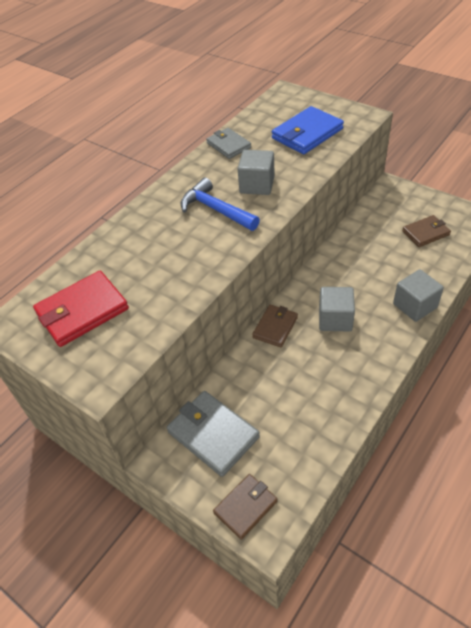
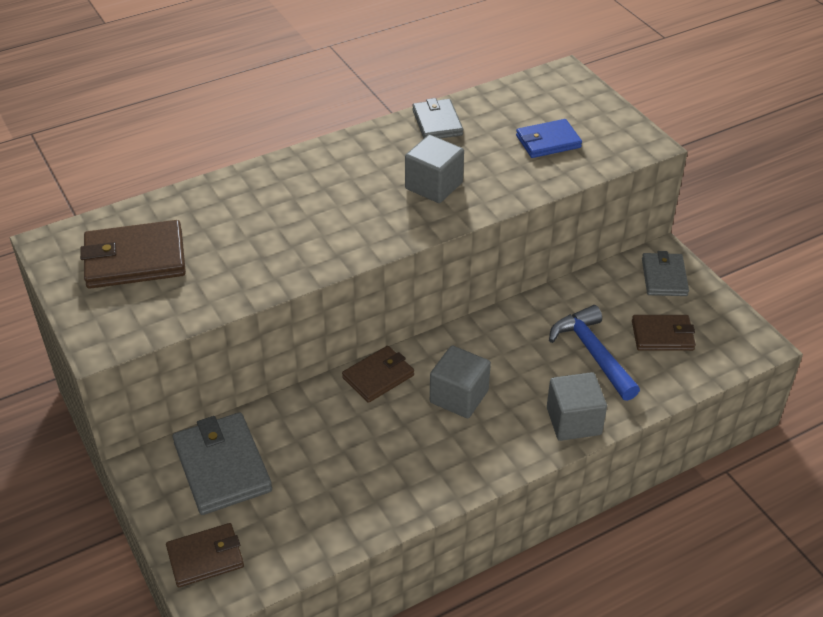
camera: 20 degrees right, 5 degrees down
red wallet [33,271,129,347] -> brown wallet [80,220,186,289]
blue hammer [181,178,260,231] -> blue hammer moved to [549,305,640,401]
blue wallet [272,106,344,154] -> blue wallet [516,119,582,158], size x0.64
none -> grey wallet [642,251,689,296]

